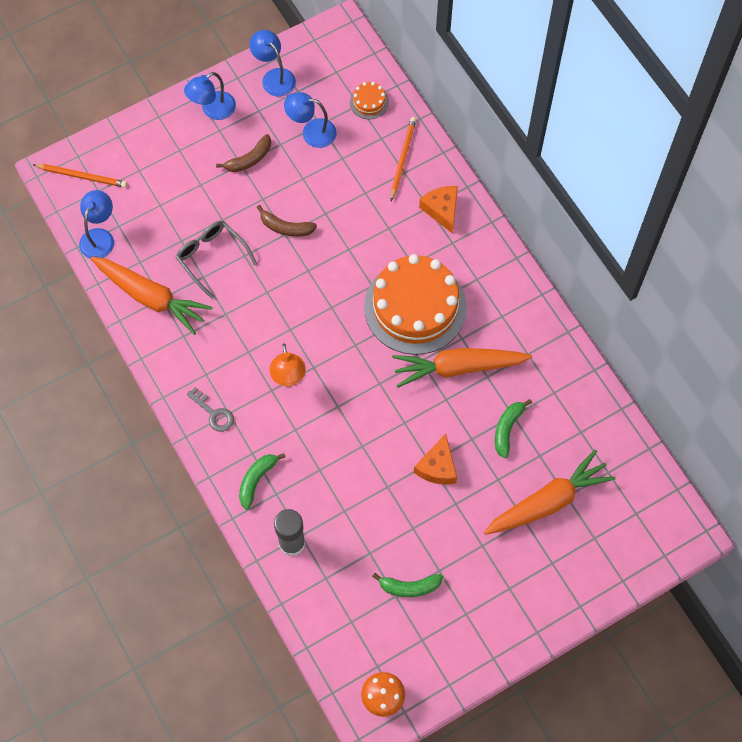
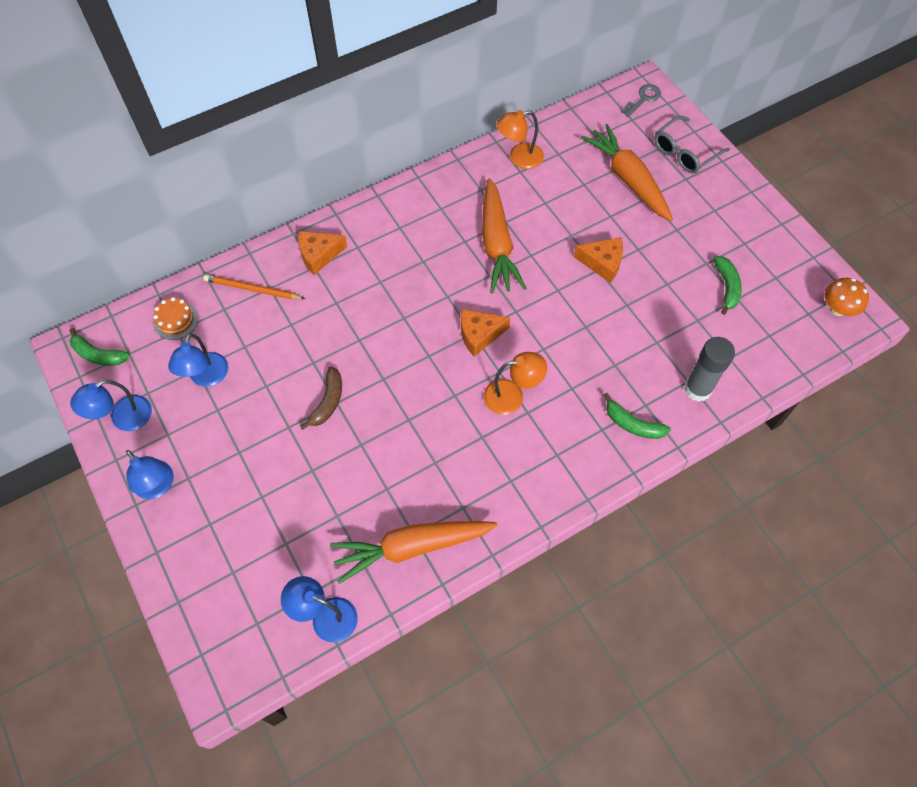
camera: 90 degrees left, 5 degrees down
orange pencil [32,164,127,188] -> none
orange carrot [90,257,213,335] -> orange carrot turned 135 degrees counterclockwise [330,521,498,584]
grey glasses [176,221,257,299] -> grey glasses moved to [654,116,730,173]
grey key [187,387,234,432] -> grey key moved to [621,84,661,117]
brown banana [216,134,271,172] -> none
orange cake [364,254,467,355] -> none
green banana [495,399,532,458] -> green banana moved to [69,328,130,366]
none -> orange cheese [461,309,510,357]
none -> orange lamp [496,110,544,169]

